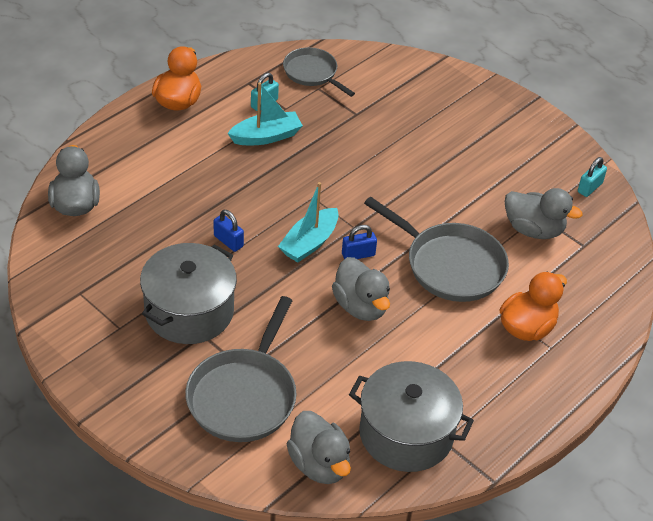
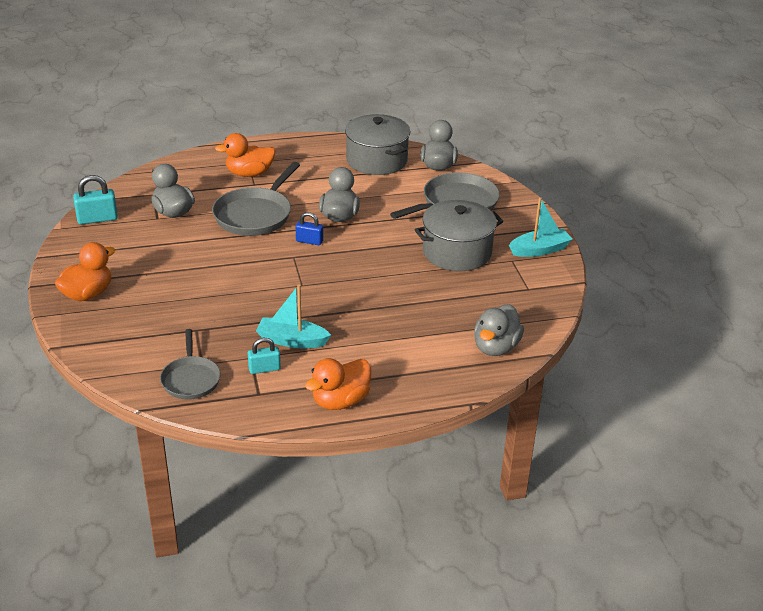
camera: 145 degrees left, 10 degrees down
blue padlock [214,210,244,252] -> none
turquoise boat [278,182,339,263] -> turquoise boat moved to [509,197,573,257]
grey pan [364,197,509,302] -> grey pan turned 135 degrees counterclockwise [212,162,300,236]
turquoise padlock [578,157,607,197] -> turquoise padlock [73,175,118,224], size x1.51
none -> orange duck [55,242,115,301]

